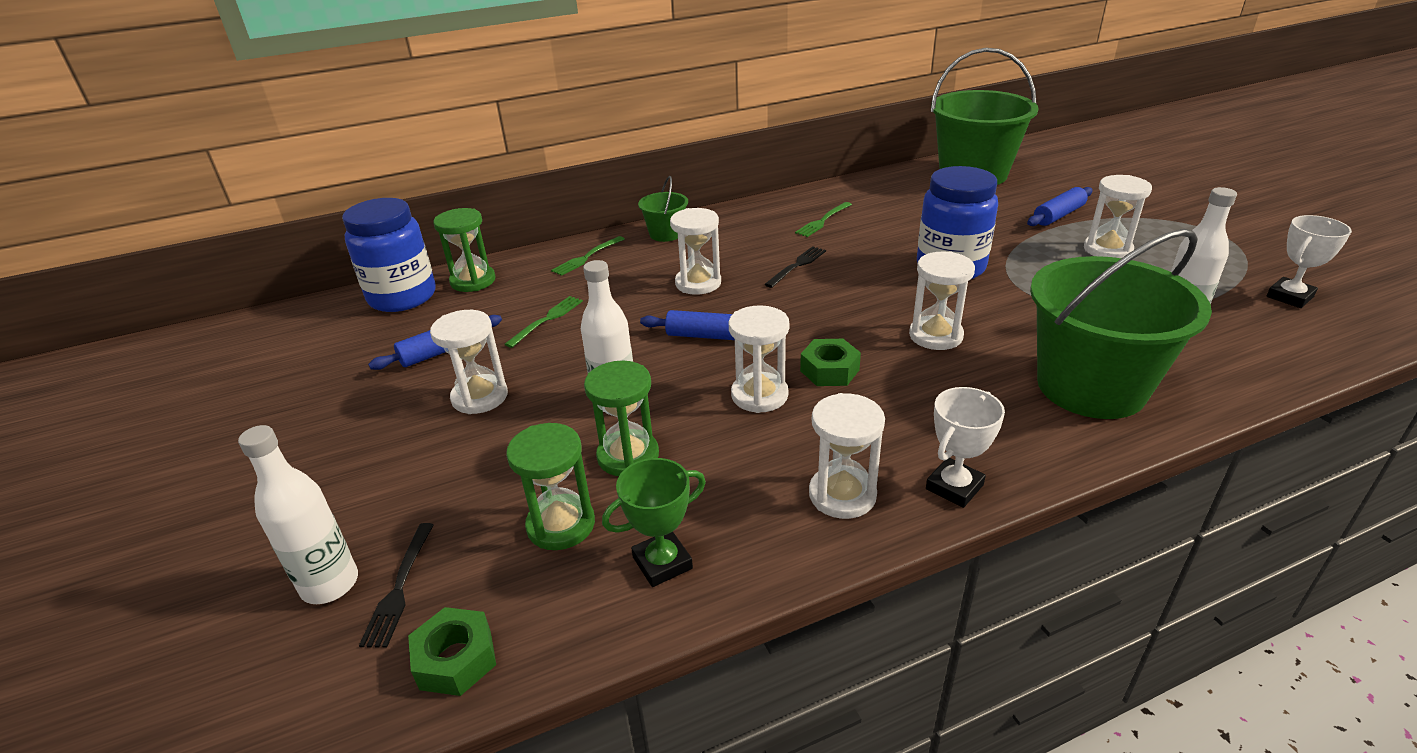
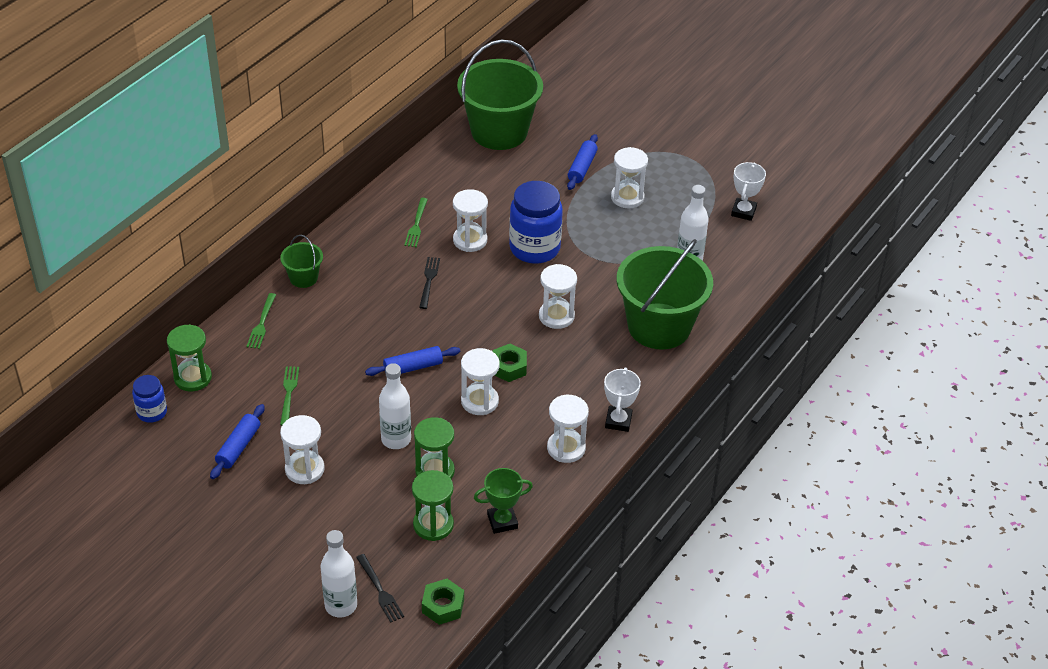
camera: 35 degrees left, 10 degrees up
blue jar [342,198,436,312] -> blue jar [132,375,167,423], size x0.54
green trophy [602,458,706,587] -> green trophy turned 45 degrees clockwise [474,468,533,534]
white hourglass [670,208,721,295] -> white hourglass moved to [453,189,488,252]

